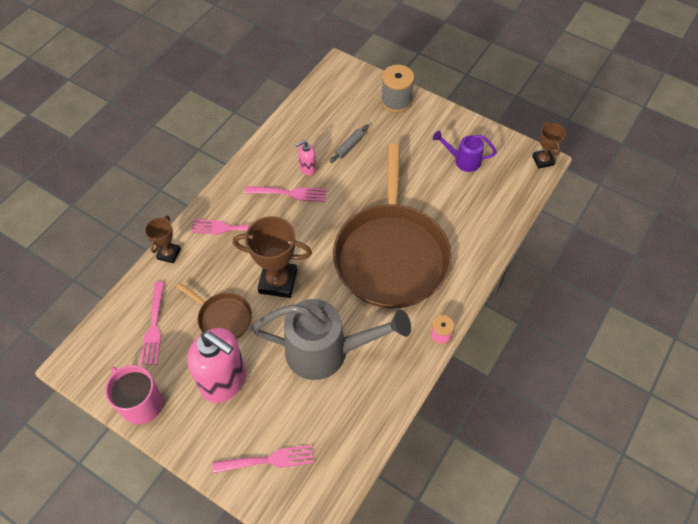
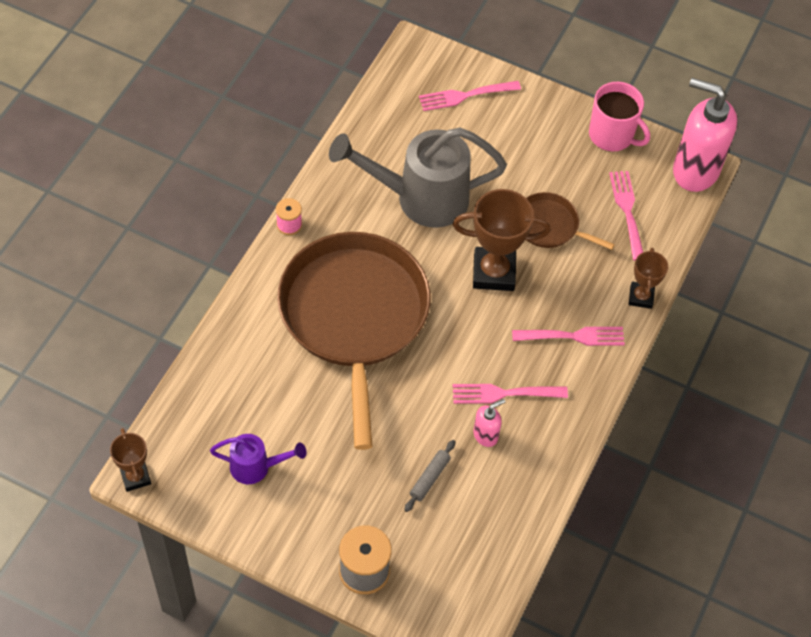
camera: 170 degrees right, 0 degrees up
pink soap dispenser [187,328,246,403] -> pink soap dispenser moved to [673,78,737,192]

